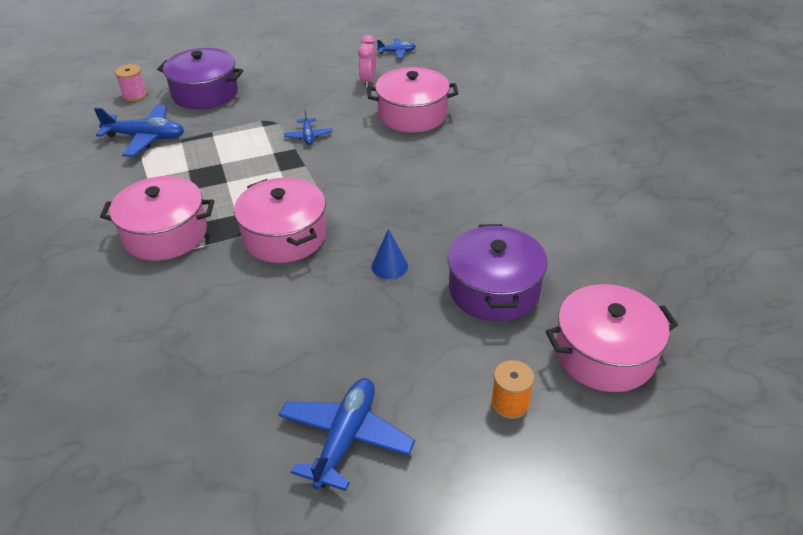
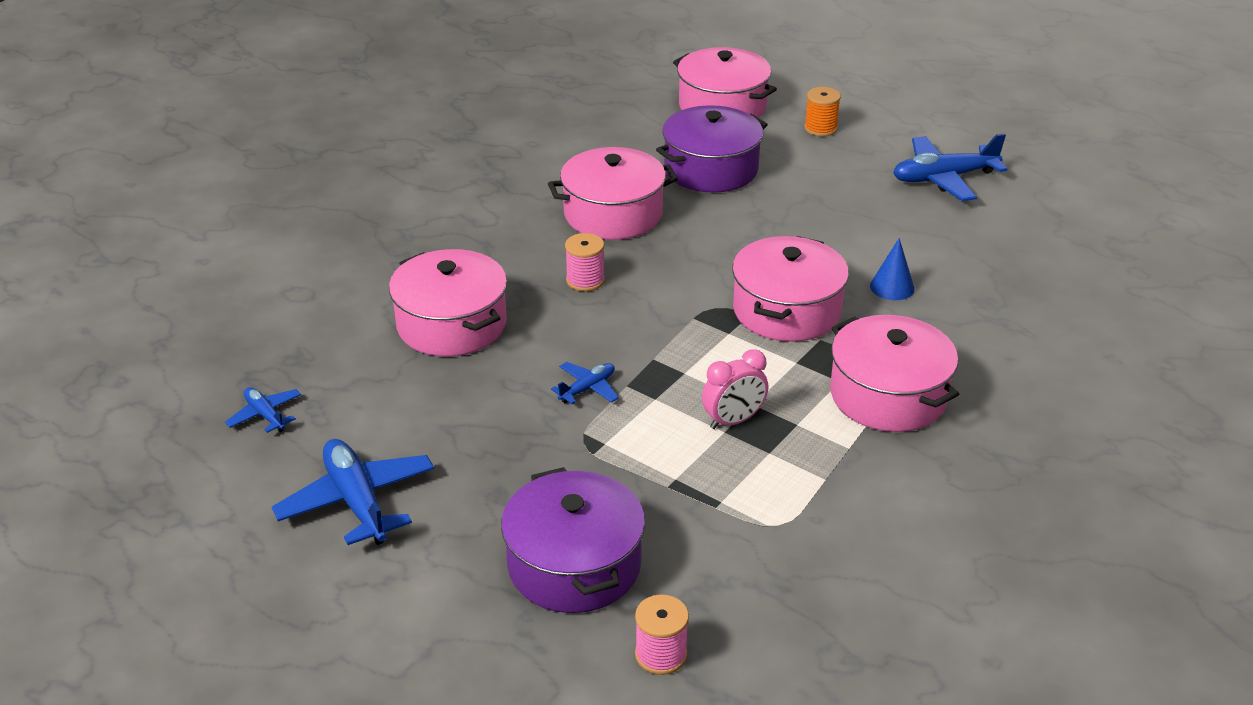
camera: 125 degrees left, 5 degrees down
blue plane [94,105,184,157] -> blue plane moved to [272,439,434,545]
pink clock [358,35,376,88] -> pink clock moved to [702,349,768,429]
blue cone [371,229,408,279] -> blue cone moved to [870,238,915,300]
none -> pink pot [548,147,678,240]
none -> pink spool [565,233,605,291]

